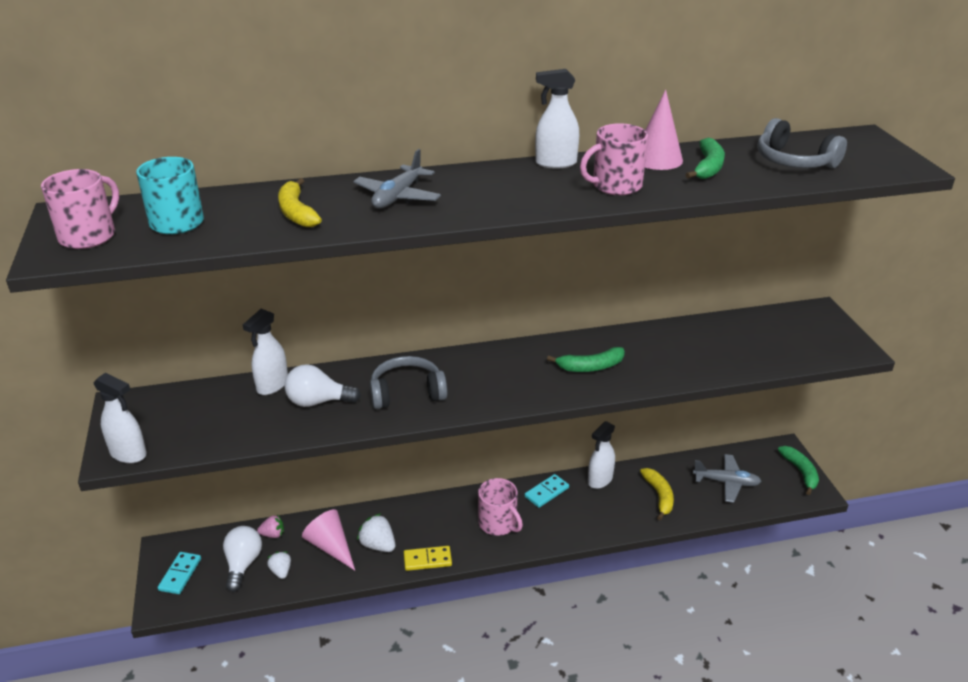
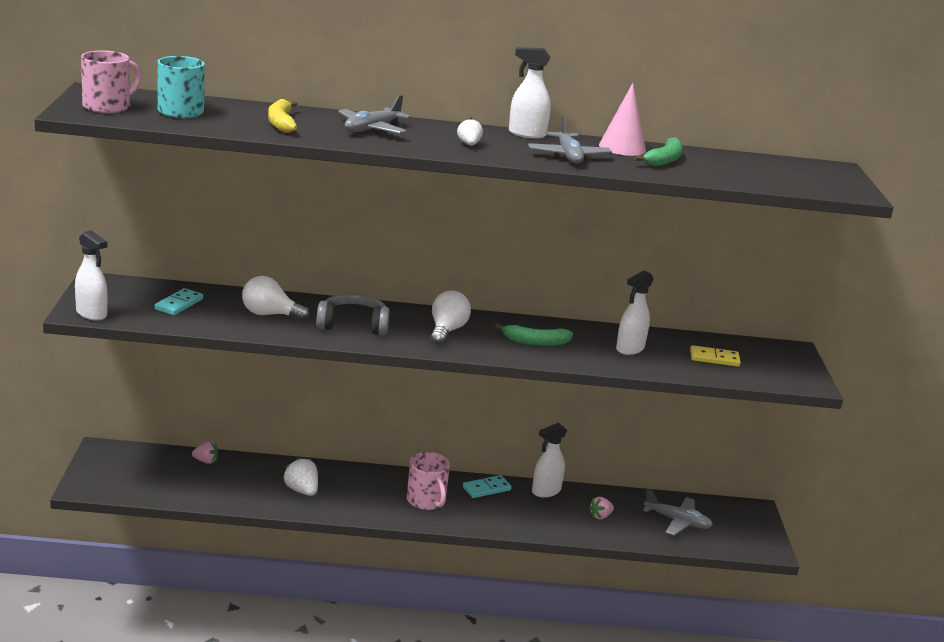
camera: 10 degrees right, 10 degrees down
turquoise domino [158,552,201,594] -> turquoise domino moved to [155,288,203,315]
white light bulb [223,526,262,592] -> white light bulb moved to [431,290,471,345]
white spray bottle [243,309,288,395] -> white spray bottle moved to [616,271,654,355]
white strawberry [267,551,291,579] -> white strawberry moved to [457,118,483,146]
pink cone [302,509,355,570] -> none
yellow domino [404,546,452,571] -> yellow domino moved to [690,345,741,367]
pink mug [580,123,648,195] -> grey plane [528,115,612,164]
yellow banana [640,468,674,520] -> pink strawberry [589,497,614,519]
grey headphones [757,118,847,168] -> none
green banana [778,446,819,495] -> none

